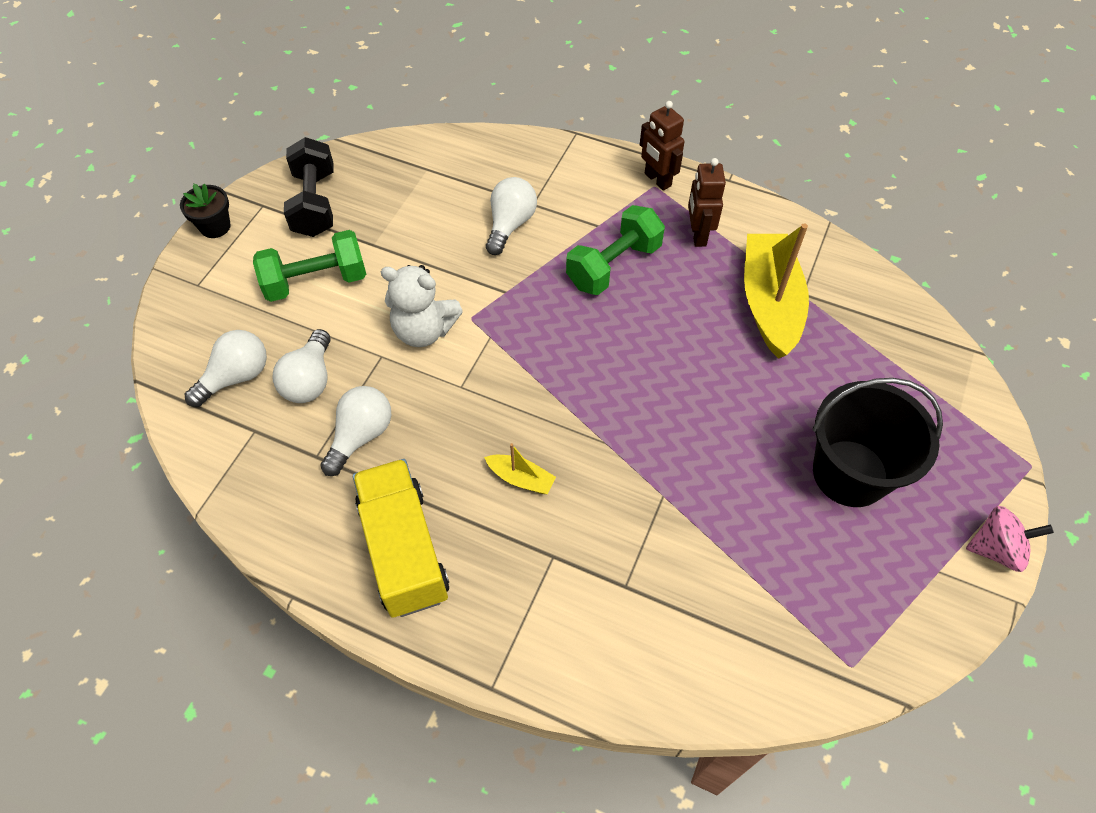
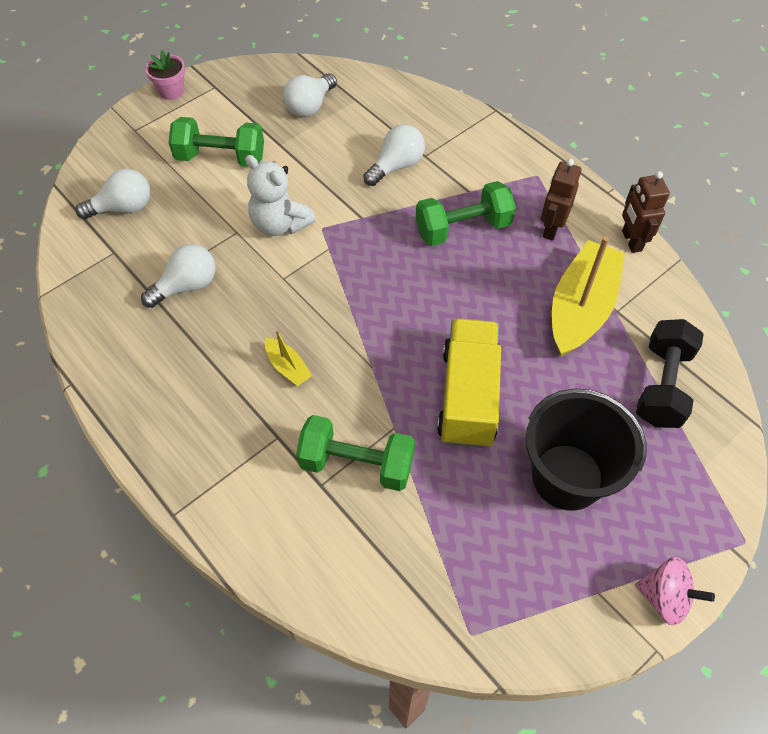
camera: 25 degrees right, 0 degrees up
black flower pot [180,183,231,238] -> pink flower pot [145,50,185,100]
white light bulb [273,329,330,403] -> white light bulb moved to [283,73,337,117]
black dumbbell [284,137,333,237] -> black dumbbell moved to [636,319,704,428]
yellow truck [353,459,449,618] -> yellow truck moved to [437,319,501,448]
brown robot [640,101,685,191] -> brown robot moved to [622,171,670,253]
none -> green dumbbell [296,415,415,491]

